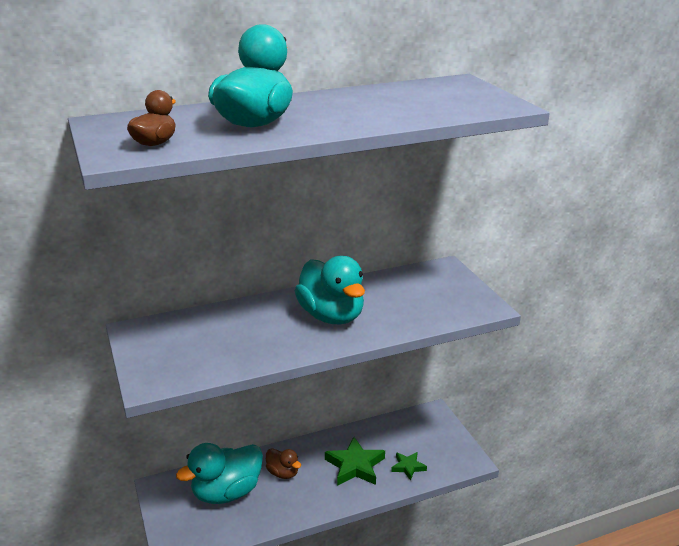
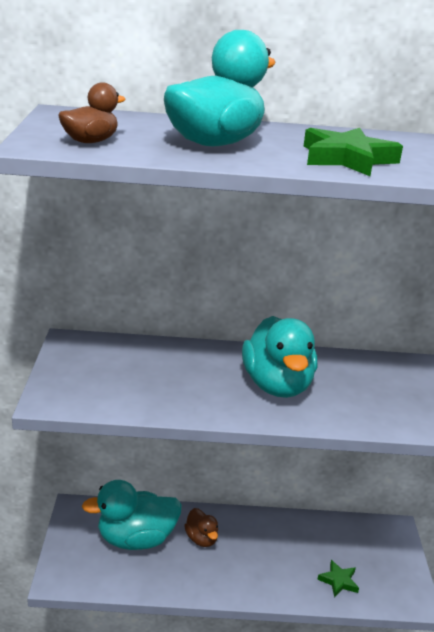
camera: 20 degrees right, 0 degrees up
green star [325,437,385,486] -> green star moved to [303,128,403,176]

